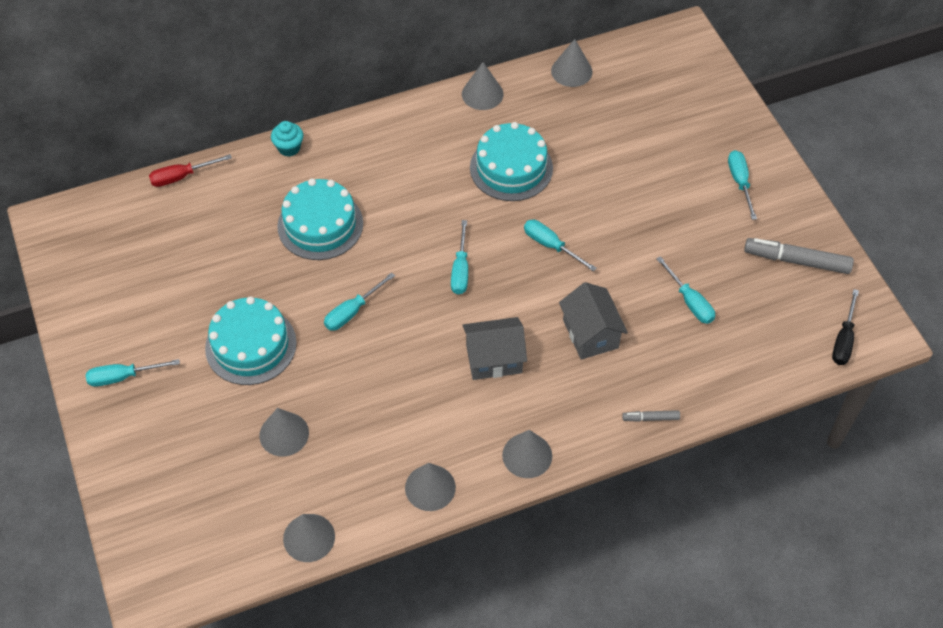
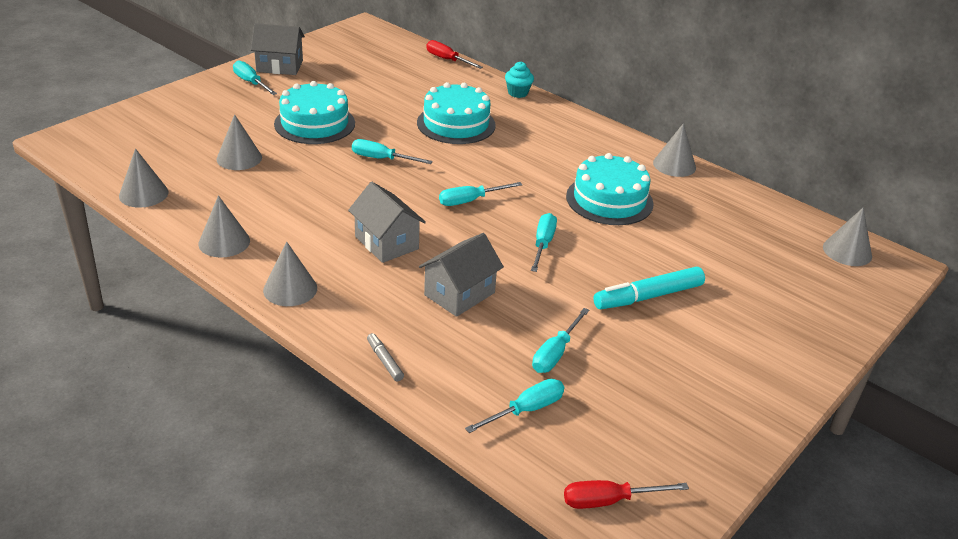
camera: 60 degrees right, 20 degrees down
grey cone [551,39,592,87] -> grey cone moved to [823,208,872,266]
turquoise screwdriver [728,150,757,220] -> turquoise screwdriver moved to [465,379,564,433]
grey marker [744,238,854,274] -> none
black screwdriver [832,289,859,365] -> red screwdriver [564,480,689,509]
none -> grey house [251,23,305,75]
none -> turquoise marker [593,267,705,309]

